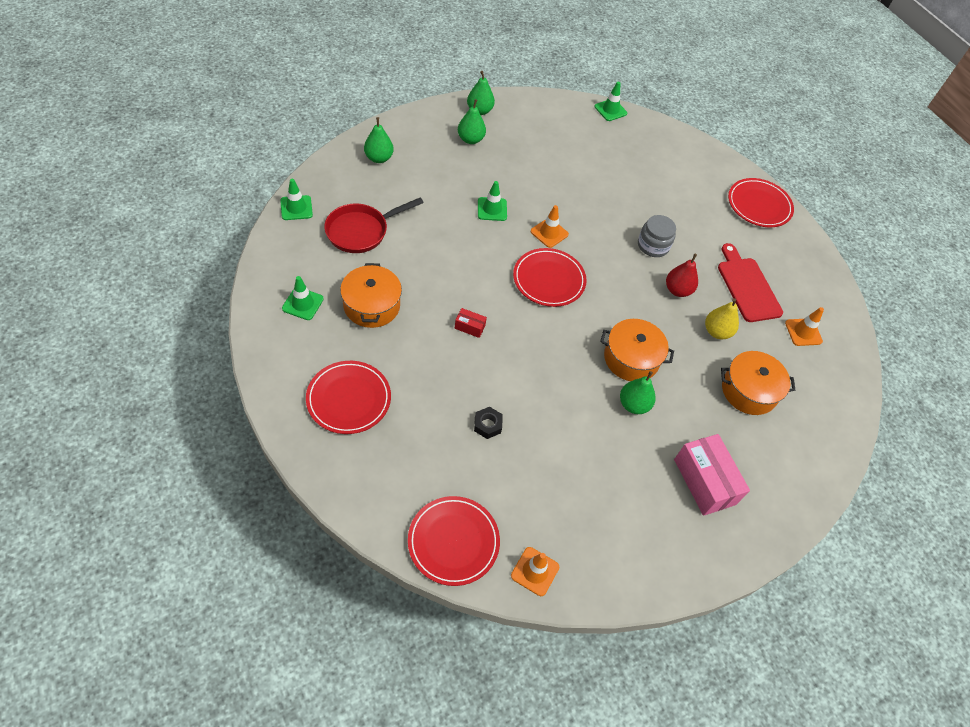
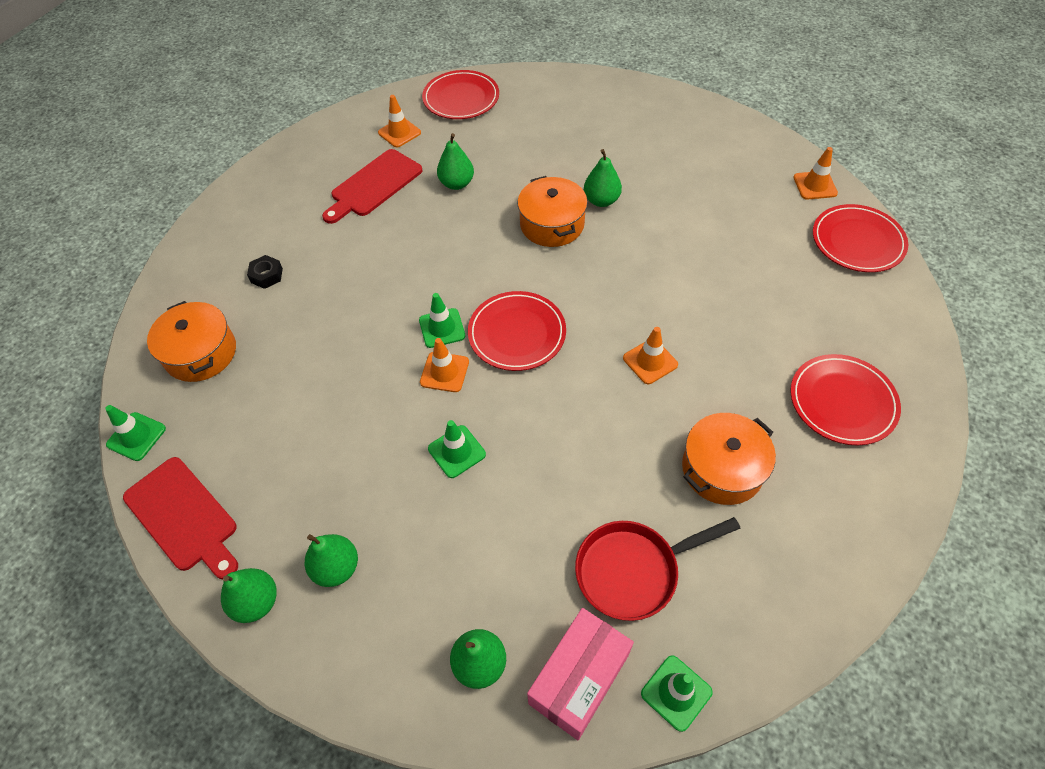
camera: 115 degrees left, 0 degrees up
green traffic cone [282,276,324,320] -> green traffic cone moved to [419,293,465,348]
red pan [324,197,424,253] -> red pan turned 135 degrees clockwise [575,517,740,621]
red box [455,308,487,338] -> orange traffic cone [623,327,678,384]
black nut [474,407,503,439] -> black nut moved to [247,255,283,289]
grey jar [638,215,676,257] -> none
red pear [666,254,698,297] -> none
pink box [674,434,750,516] -> pink box moved to [527,608,634,740]
yellow pear [705,298,739,339] -> green pear [437,133,474,190]
orange pot [721,351,795,415] -> orange pot moved to [147,301,236,382]
red plate [728,178,794,227] -> red plate moved to [422,70,499,119]
none -> red cutting board [123,457,238,579]

